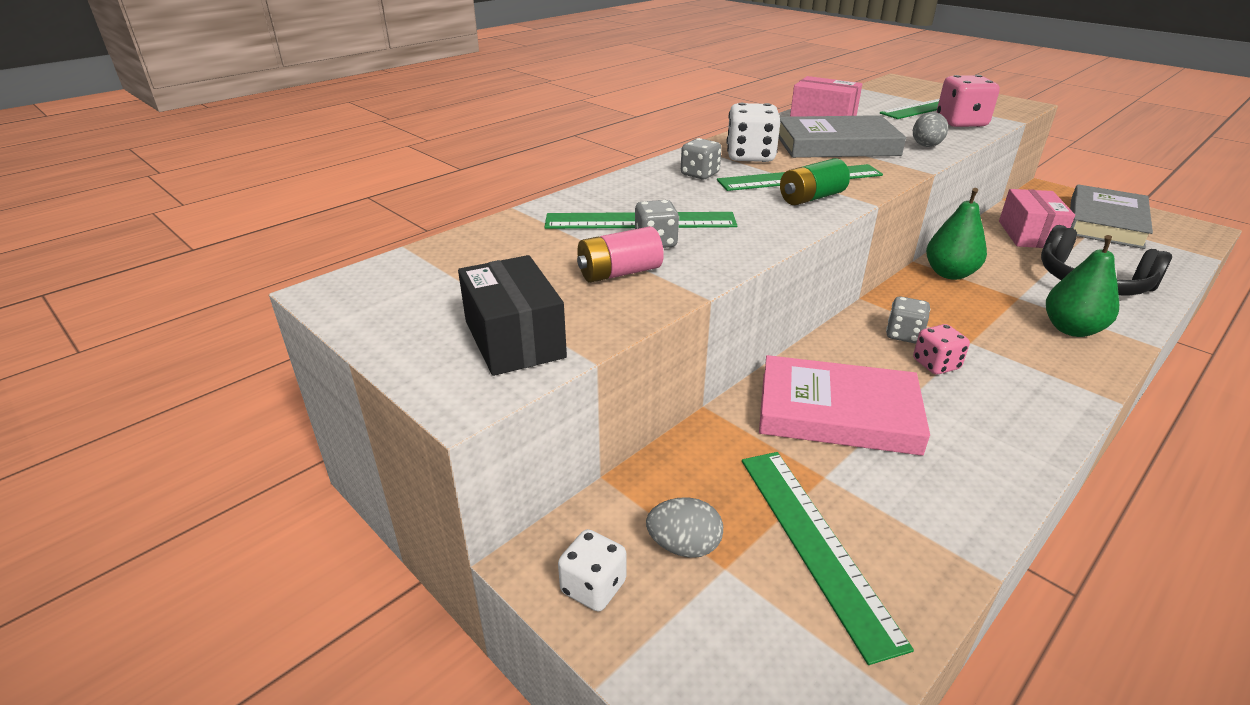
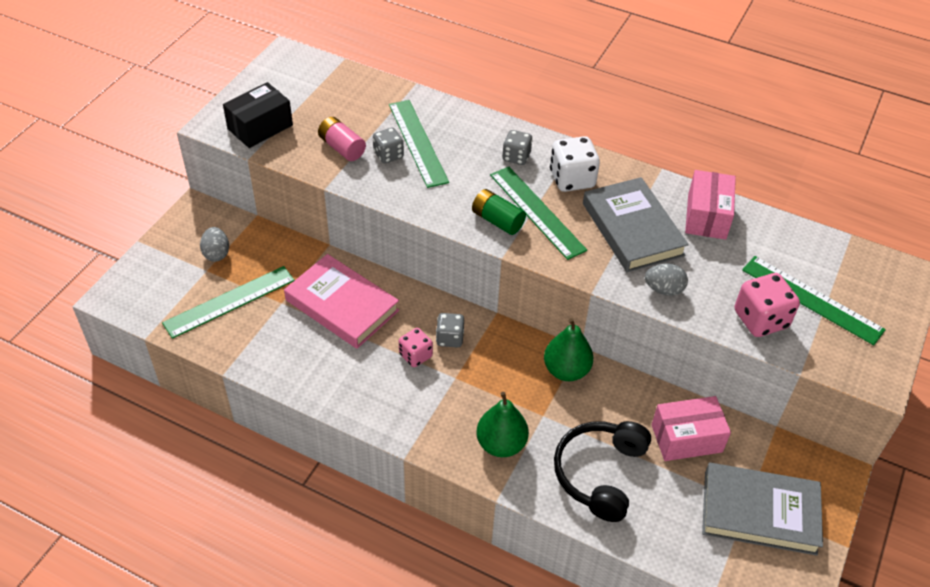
camera: 70 degrees right, 15 degrees up
white dice [558,529,626,612] -> none
pink book [759,355,930,456] -> pink book turned 45 degrees counterclockwise [284,254,399,349]

